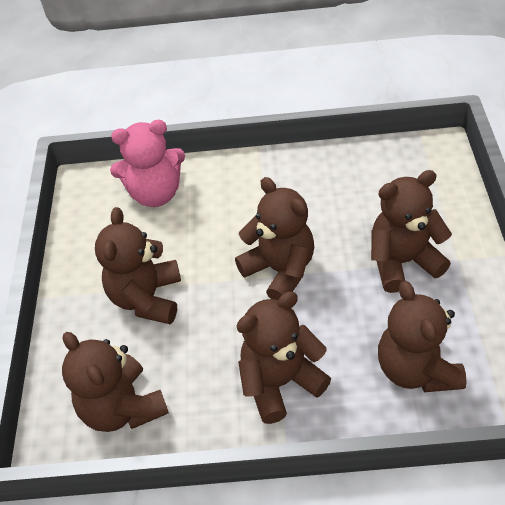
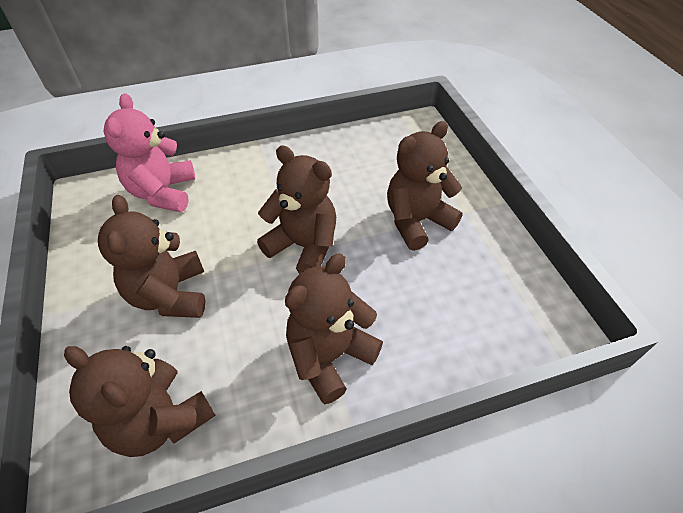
camera: 20 degrees left, 0 degrees up
pink teddy bear [110,120,185,207] -> pink teddy bear turned 120 degrees clockwise [103,93,195,212]
brown teddy bear [378,281,467,392] -> none

